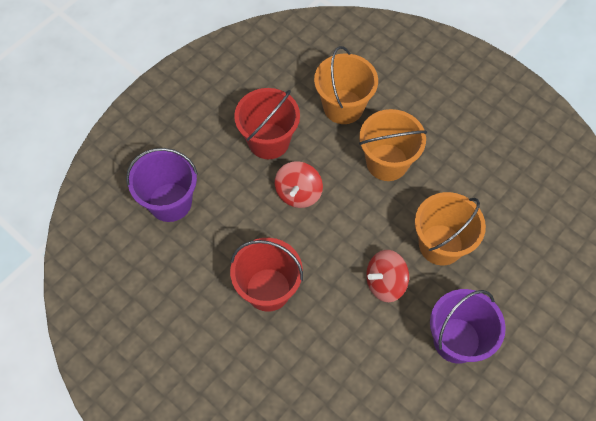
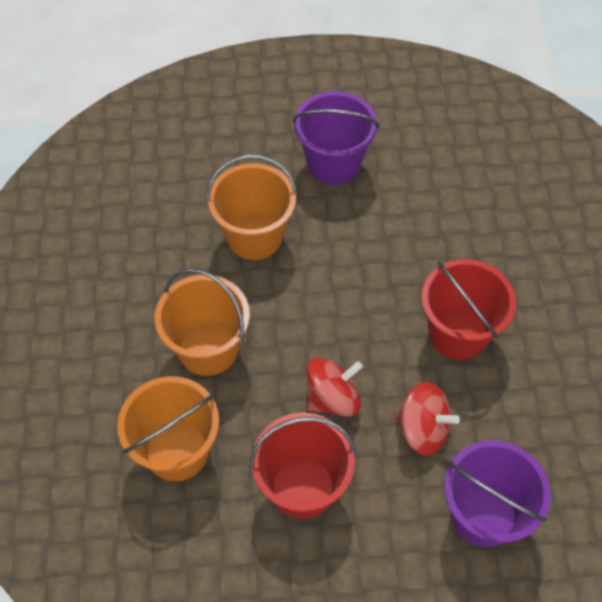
camera: 135 degrees left, 5 degrees down
red spinning top [366,250,409,302] -> red spinning top moved to [395,382,460,455]

